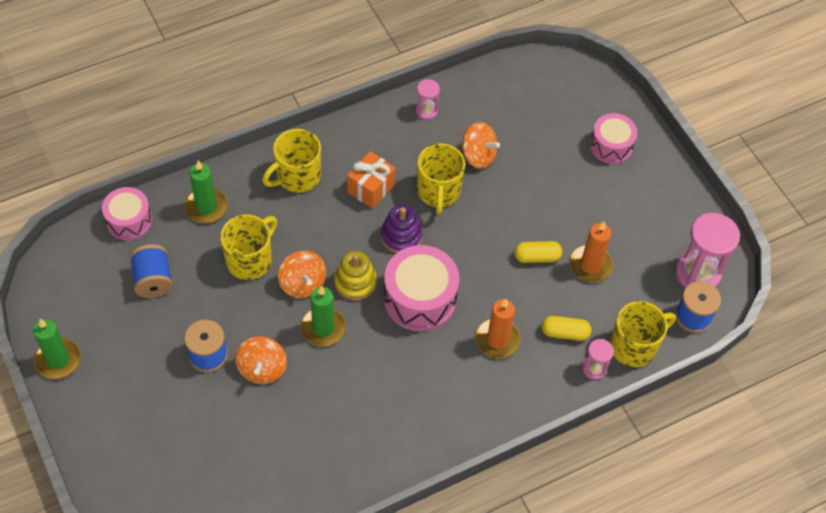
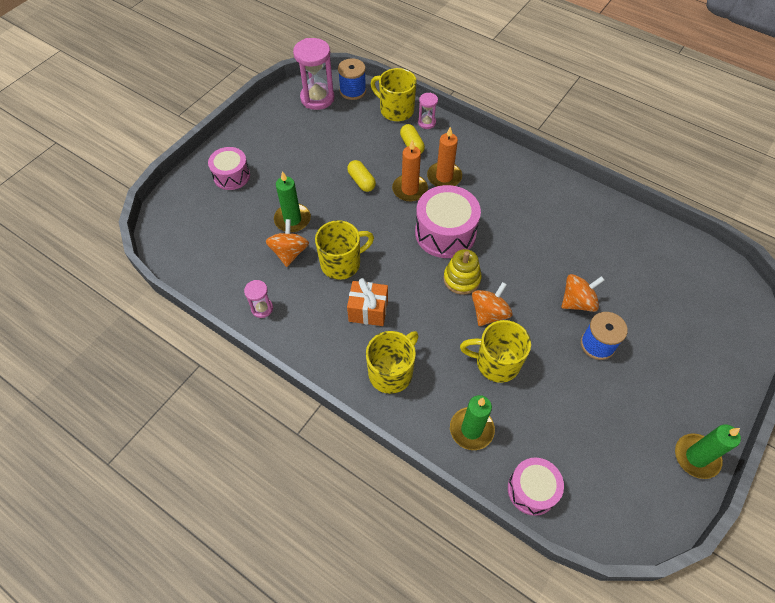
camera: 115 degrees left, 0 degrees up
blue spool [129,244,173,298] -> none
yellow mug [262,129,321,193] -> yellow mug turned 75 degrees counterclockwise [366,331,419,394]
green candle [301,286,346,346] -> green candle moved to [274,171,311,232]
purple stacking toy [381,204,422,253] -> none
orange candle [570,222,613,282] -> orange candle moved to [392,140,428,202]

